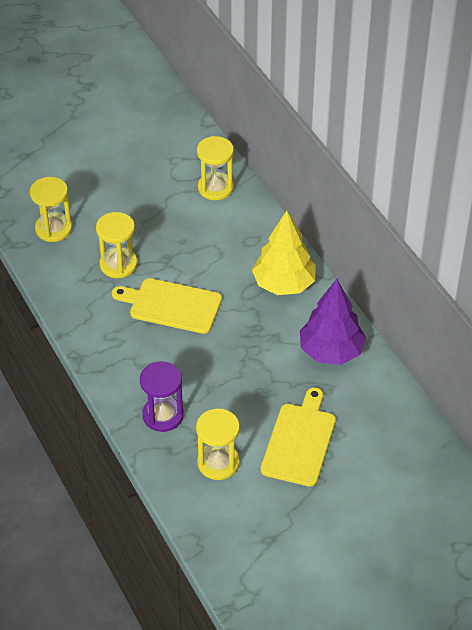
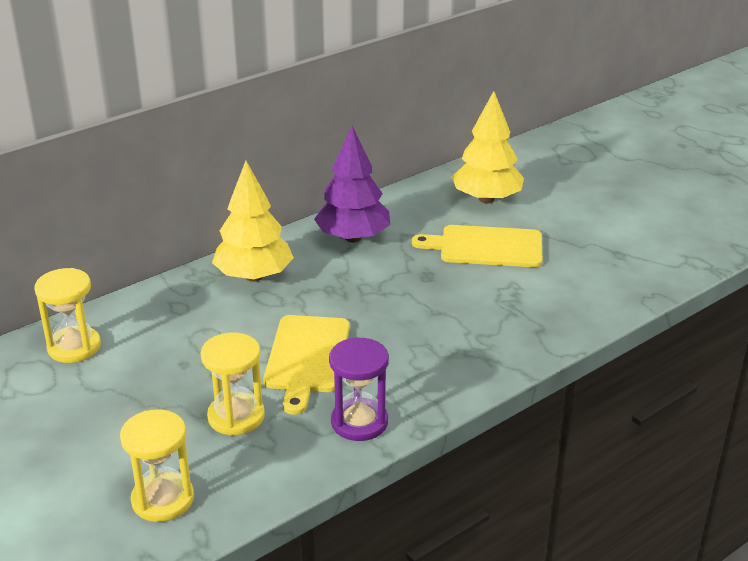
camera: 100 degrees left, 15 degrees down
purple hourglass [140,361,184,432] -> purple hourglass moved to [329,337,389,441]
yellow hourglass [196,409,240,480] -> none
none -> yellow tree [452,91,524,203]

